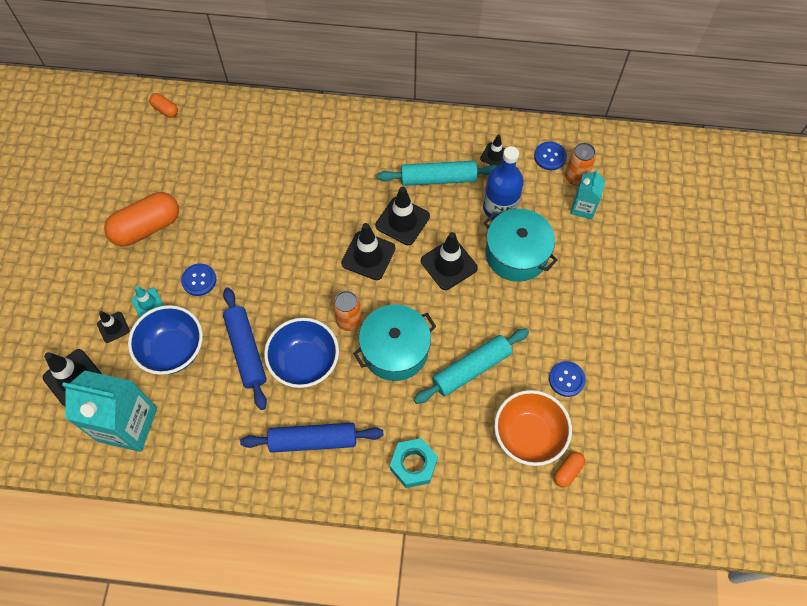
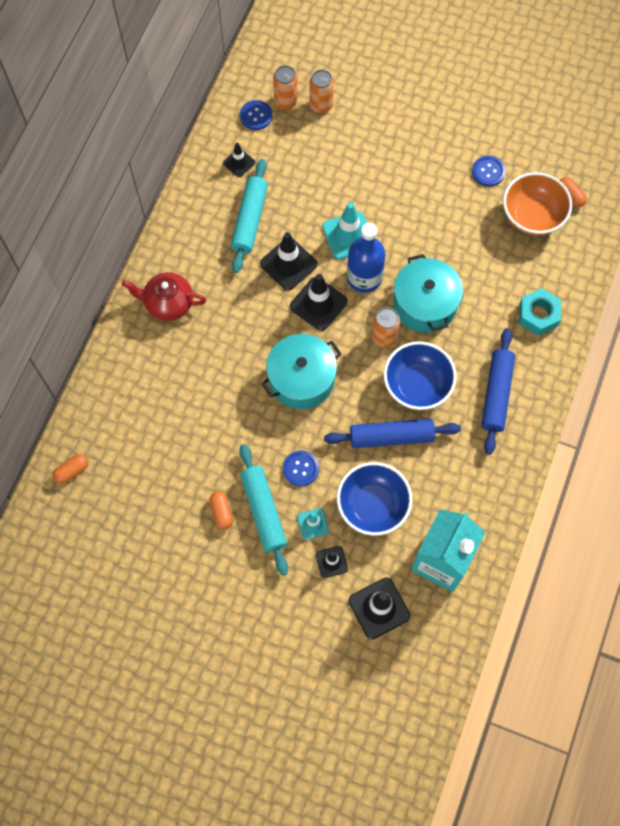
camera: 75 degrees left, 5 degrees up
orange capsule [104,192,179,246] -> orange capsule [209,492,233,529], size x0.47
turquoise rolling pin [414,328,529,404] -> turquoise rolling pin moved to [239,444,288,576]
black traffic cone [421,232,478,290] -> turquoise traffic cone [322,202,367,259]
blue bottle [483,146,524,220] -> blue bottle moved to [347,223,386,293]
turquoise pot [483,209,558,282] -> turquoise pot moved to [261,334,342,409]
turquoise carton [571,169,605,220] -> orange can [310,70,334,114]
none -> red teapot [122,272,206,321]

